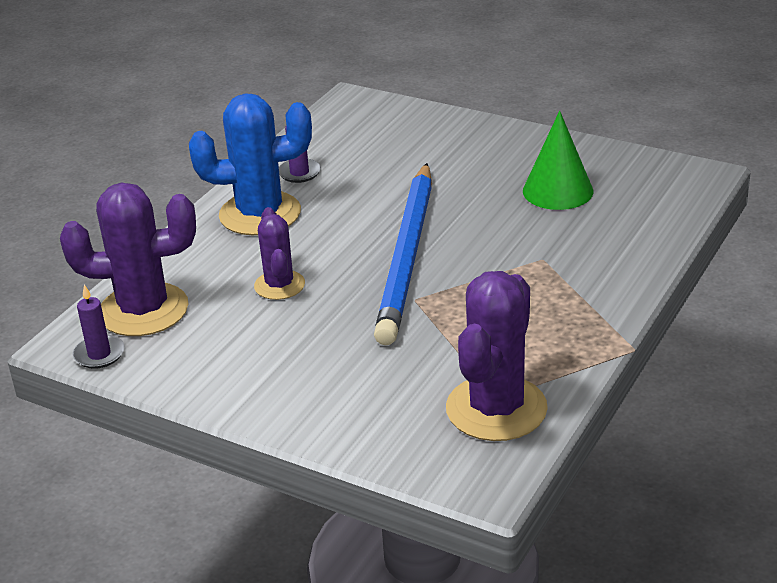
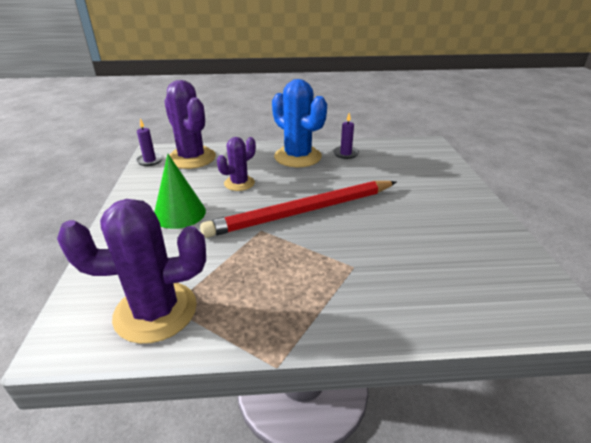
camera: 55 degrees right, 0 degrees up
blue pencil [374,163,432,345] -> red pencil [200,181,396,238]
green cone [523,111,593,210] -> green cone moved to [154,154,206,229]

